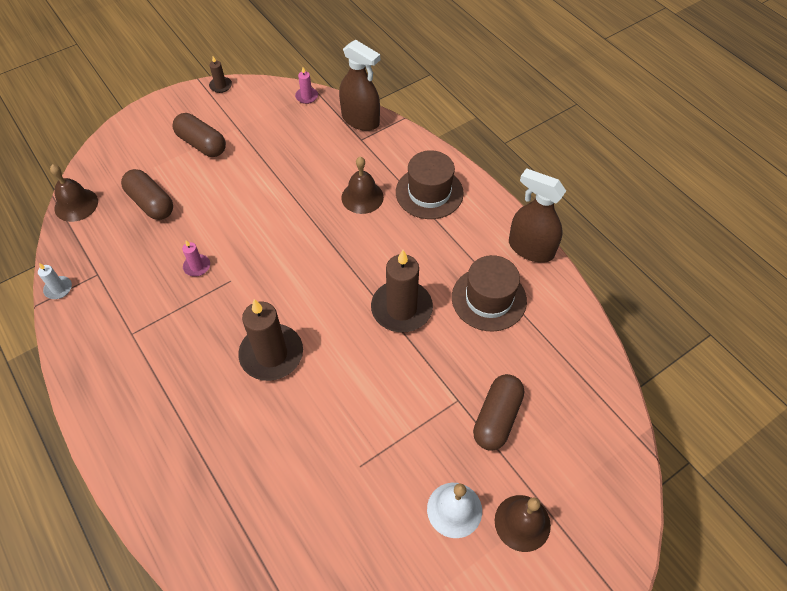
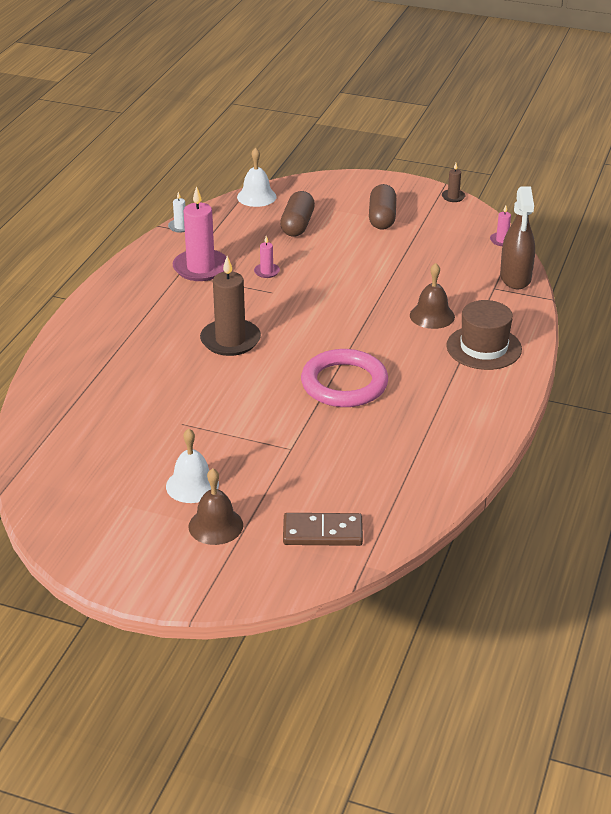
camera: 55 degrees right, 20 degrees down
brown bell [50,164,98,222] -> white bell [237,148,277,207]
brown candle [371,250,433,333] -> pink ring [301,349,388,407]
brown hat [452,255,527,332] -> none
brown capsule [473,374,524,450] -> none
brown spray bottle [509,168,566,263] -> none
none -> pink candle [173,186,226,281]
none -> brown domino [283,513,363,546]

